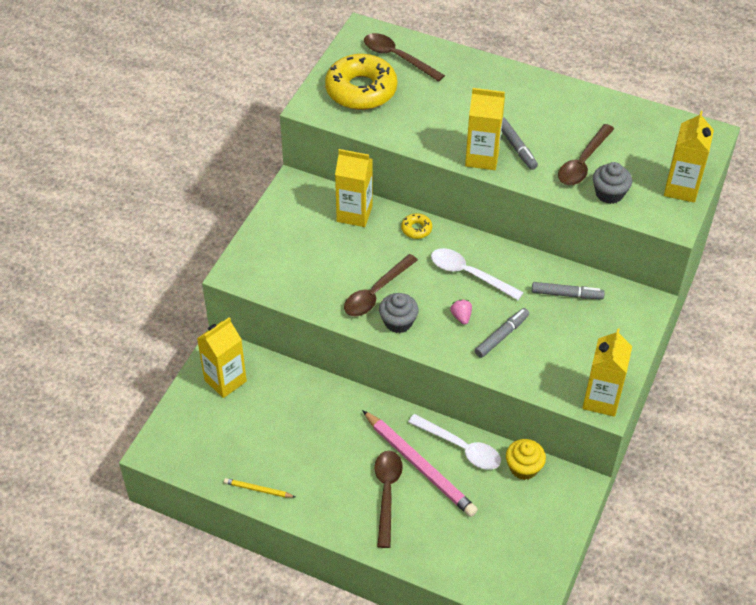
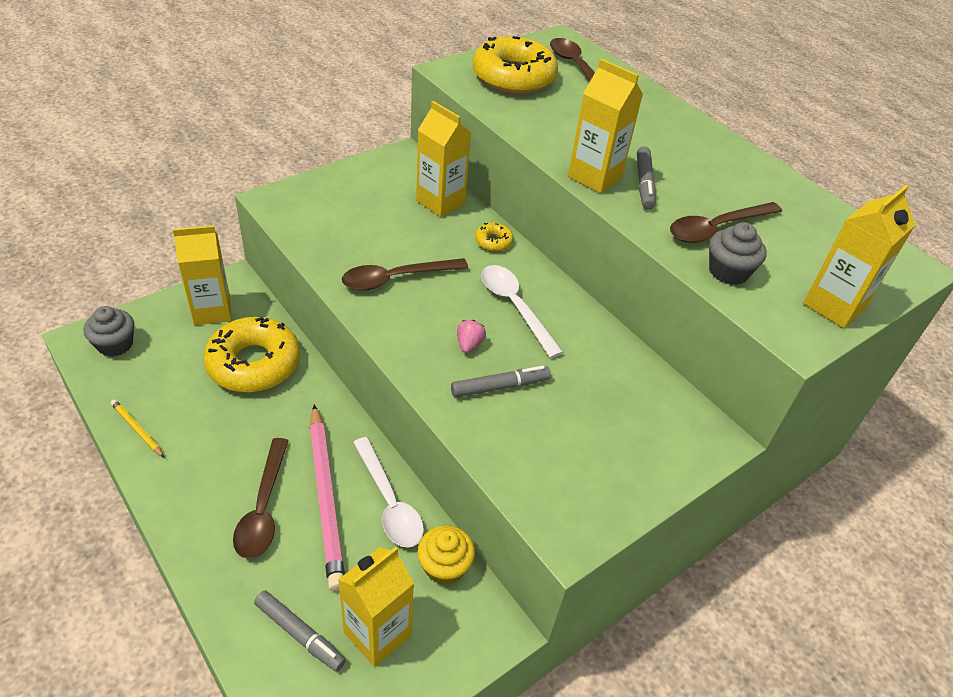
camera: 25 degrees right, 5 degrees down
brown spoon [374,451,403,548] -> brown spoon turned 150 degrees clockwise [233,438,289,559]
grey cupcake [379,293,419,333] -> grey cupcake moved to [84,306,134,357]
grey marker [532,282,605,299] -> grey marker moved to [254,590,346,672]
yellow carton [583,329,632,417] -> yellow carton moved to [338,547,414,667]
none -> yellow donut [203,317,300,393]

